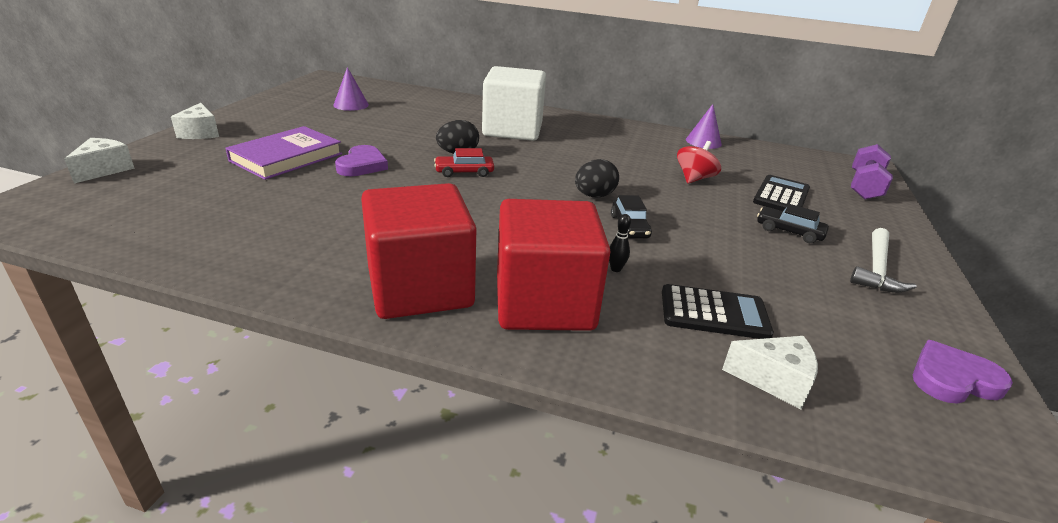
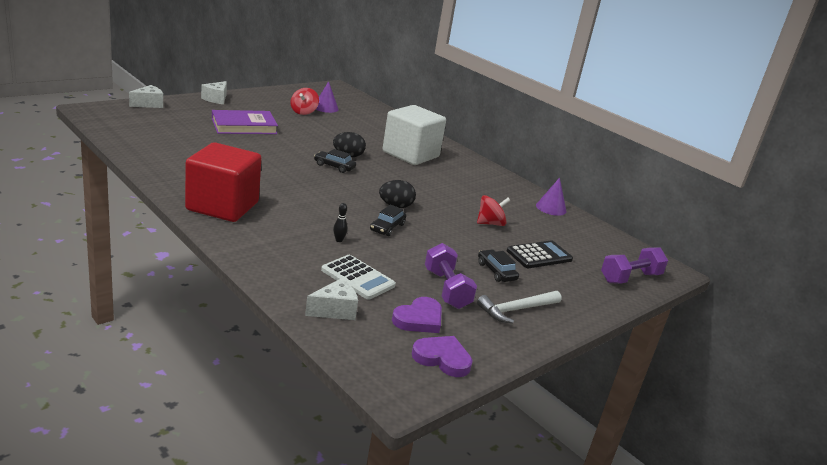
camera: 30 degrees right, 5 degrees down
purple heart [335,145,388,176] -> purple heart moved to [392,297,442,333]
red car [434,148,494,177] -> black car [314,149,356,173]
red cube [497,199,610,331] -> none
black calculator [662,284,774,339] -> white calculator [321,255,396,300]
white cheese [722,336,818,409] -> white cheese turned 75 degrees counterclockwise [305,278,358,320]
none -> red spinning top [290,88,319,115]
none -> purple dumbbell [425,243,477,309]

